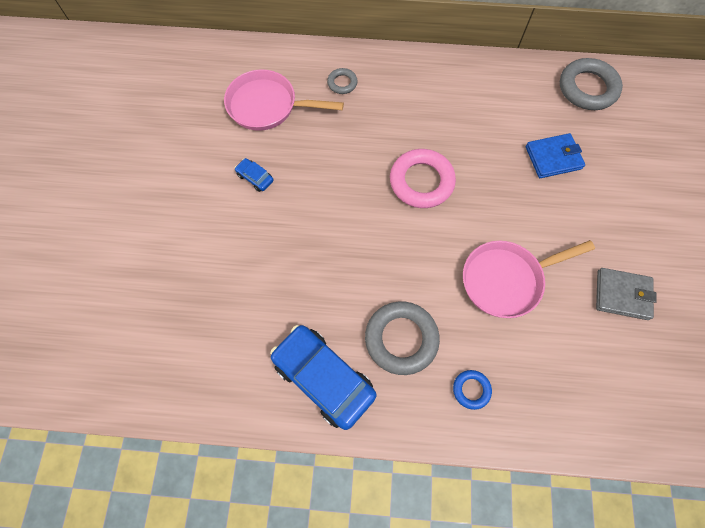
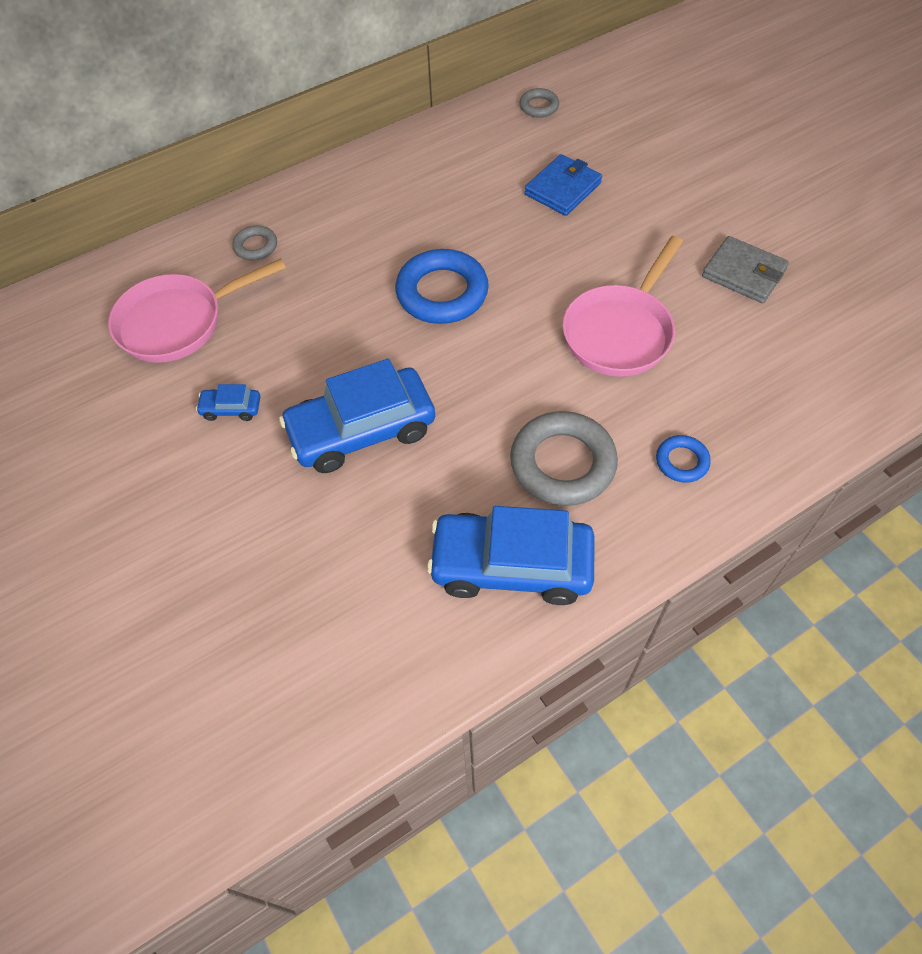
camera: 35 degrees left, 10 degrees down
pink ring [390,149,456,208] -> blue ring [395,249,489,324]
grey ring [560,58,623,110] -> grey ring [519,88,559,118], size x0.50
grey wallet [596,268,657,320] -> grey wallet turned 60 degrees clockwise [702,236,789,303]
none -> blue car [279,358,435,473]

